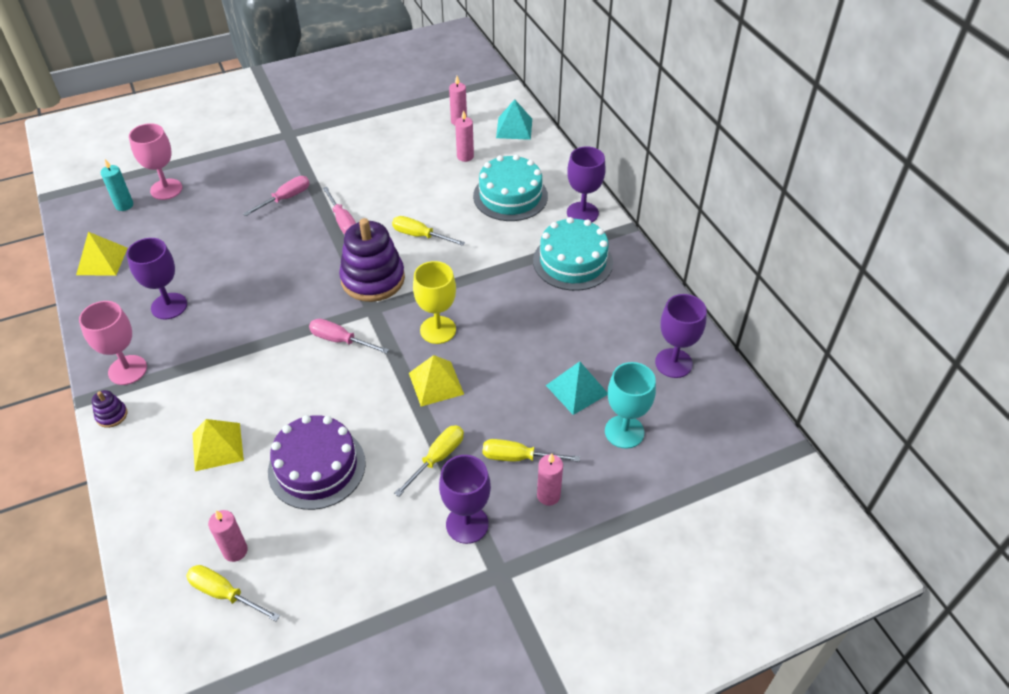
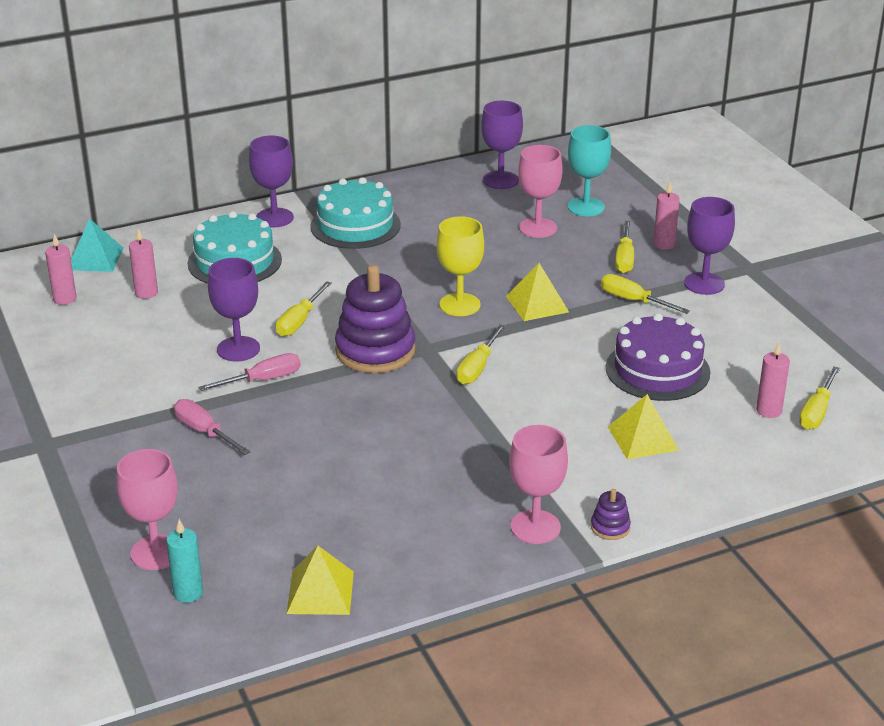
camera: 90 degrees left, 15 degrees down
purple goblet [126,238,187,319] -> purple goblet moved to [208,258,260,362]
pink screwdriver [309,319,389,354] -> yellow screwdriver [456,324,506,384]
turquoise pyramid [546,361,608,415] -> pink goblet [518,145,563,238]

